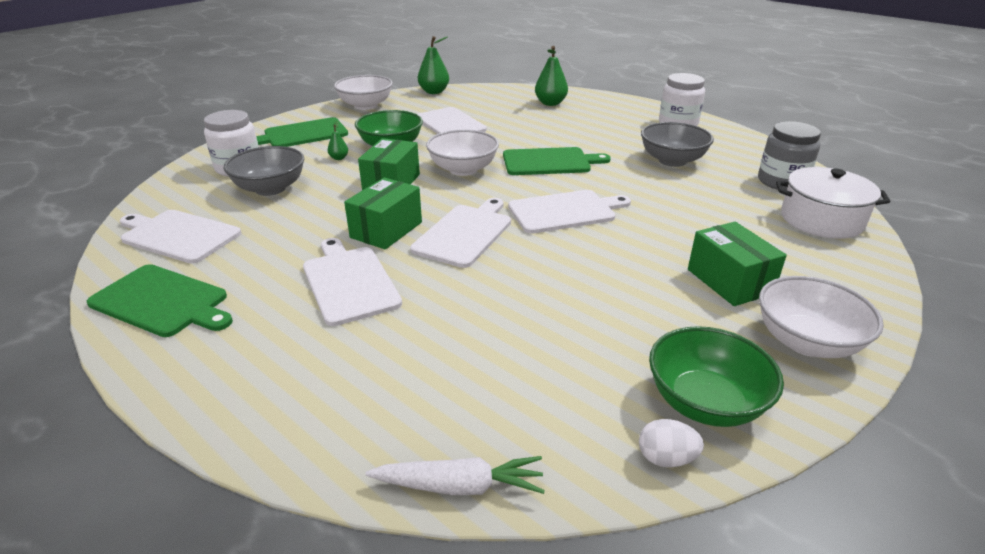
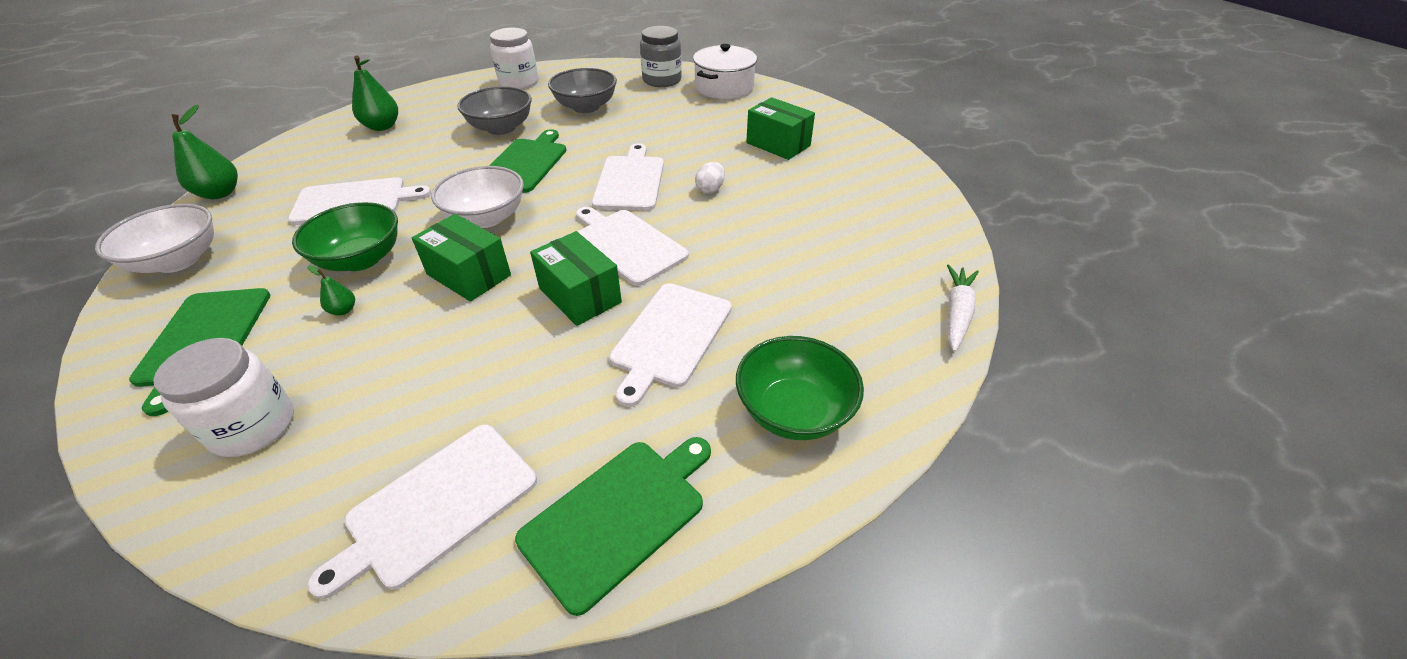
camera: 70 degrees left, 10 degrees up
grey bowl [224,146,304,196] -> grey bowl moved to [457,86,532,135]
white cutting board [303,238,402,326] -> white cutting board turned 60 degrees counterclockwise [609,283,732,407]
white egg [639,419,704,467] -> white egg moved to [695,162,725,194]
green bowl [649,326,784,427] -> green bowl moved to [736,336,864,440]
green box [688,222,787,306] -> green box turned 45 degrees clockwise [746,97,815,160]
white bowl [759,276,884,358] -> none

